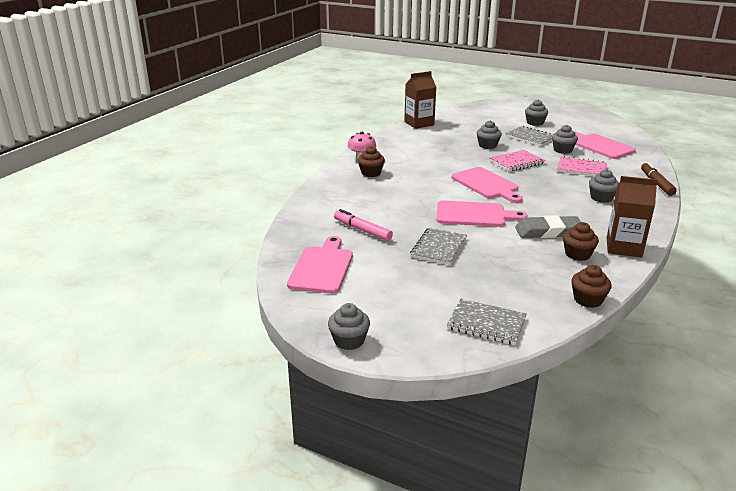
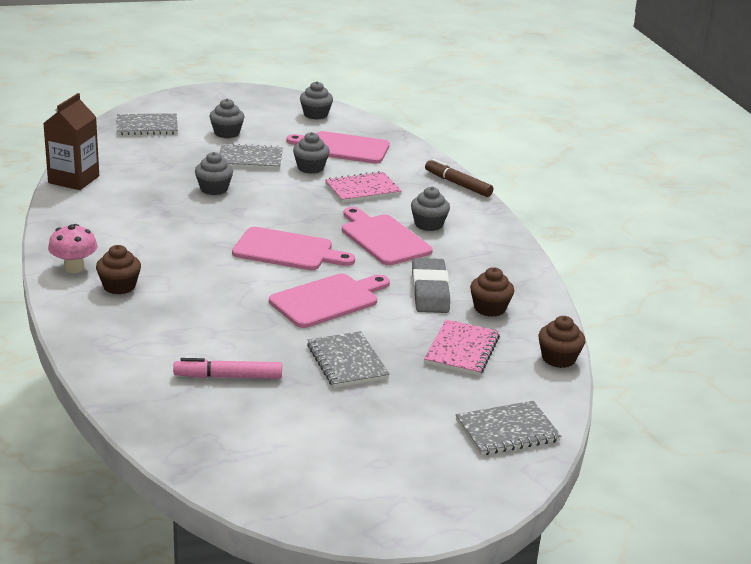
camera: 45 degrees left, 0 degrees up
pink cutting board [287,236,353,294] -> pink cutting board moved to [342,207,433,265]
grey cupcake [328,303,370,350] -> grey cupcake moved to [300,81,333,120]
pink notebook [489,150,545,172] -> pink notebook moved to [424,319,500,376]
grey eraser [515,215,581,238] -> grey eraser turned 45 degrees counterclockwise [412,258,450,313]
brown carton [607,176,658,258] -> none
none -> grey notebook [117,113,178,135]

